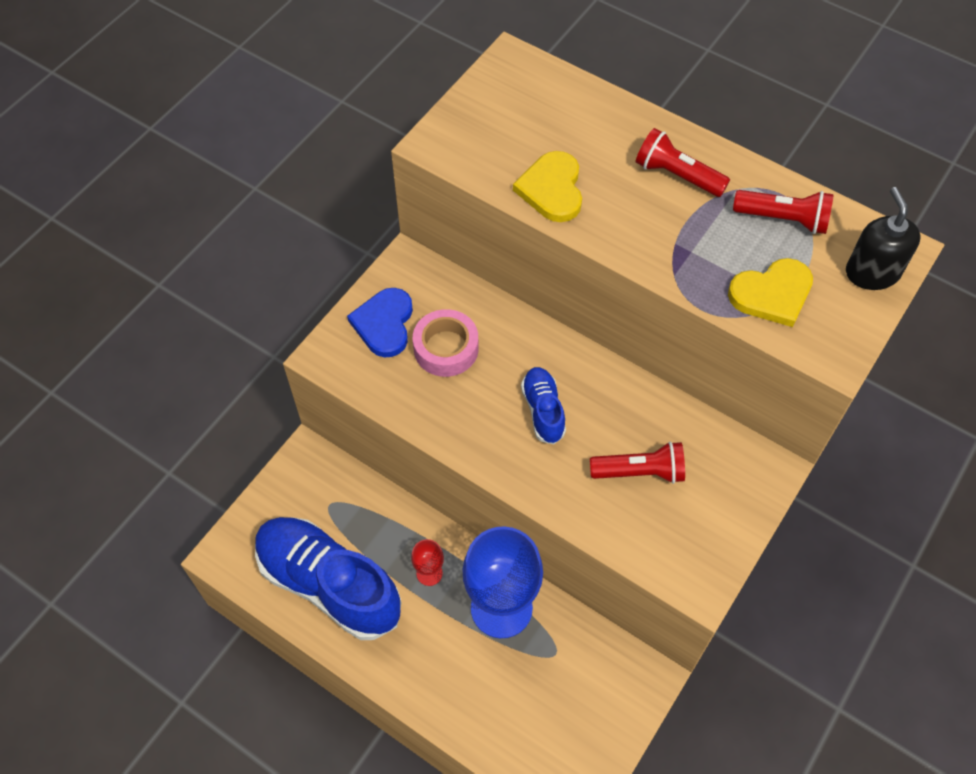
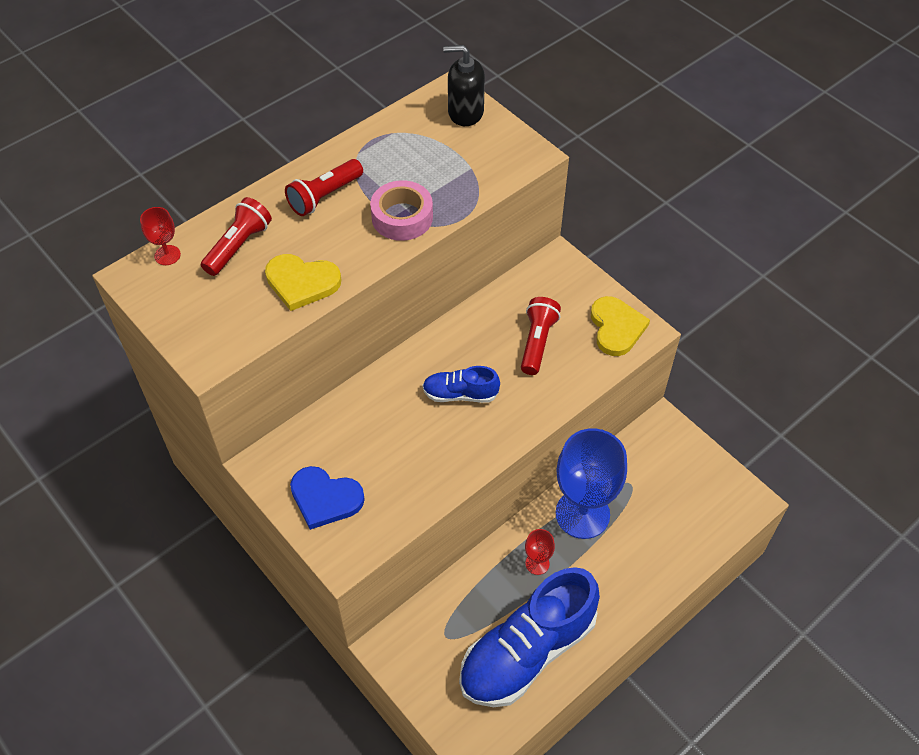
camera: 75 degrees left, 5 degrees down
pink tape [413,309,478,377] -> pink tape moved to [370,180,433,241]
yellow heart [728,258,813,327] -> yellow heart moved to [591,296,650,356]
red flashlight [733,190,834,234] -> red flashlight moved to [201,197,272,276]
none -> red goblet [140,207,181,265]

